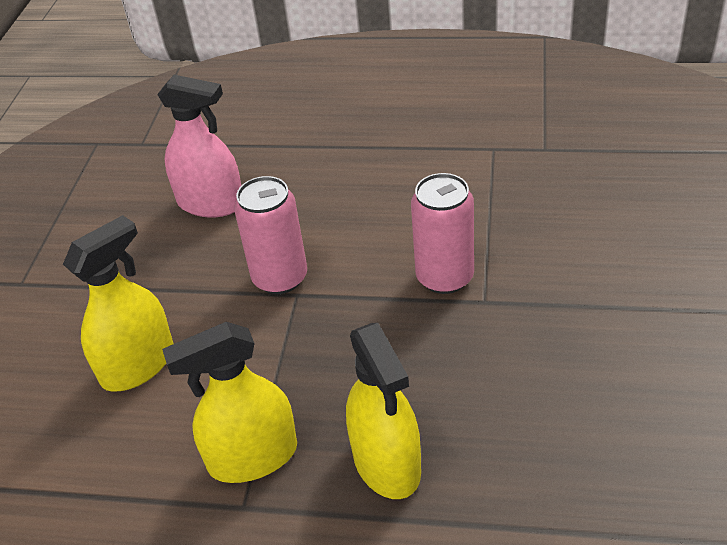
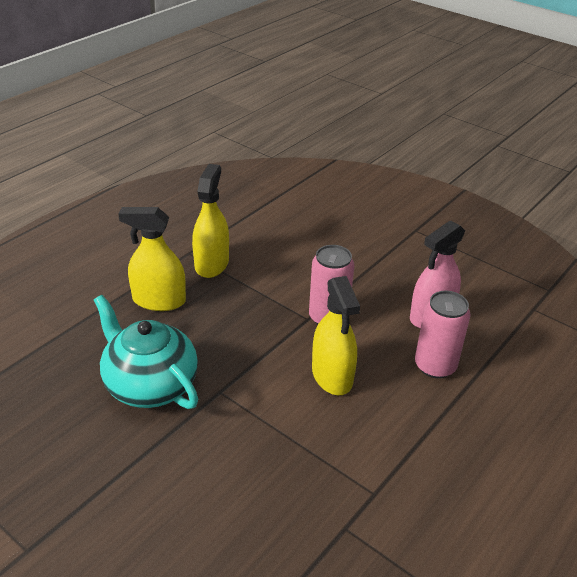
camera: 115 degrees right, 5 degrees down
yellow spray bottle [63,215,173,392] -> yellow spray bottle moved to [312,276,360,395]
pink can [411,173,474,294] -> pink can moved to [415,291,470,378]
none -> turquoise teapot [94,295,198,409]

